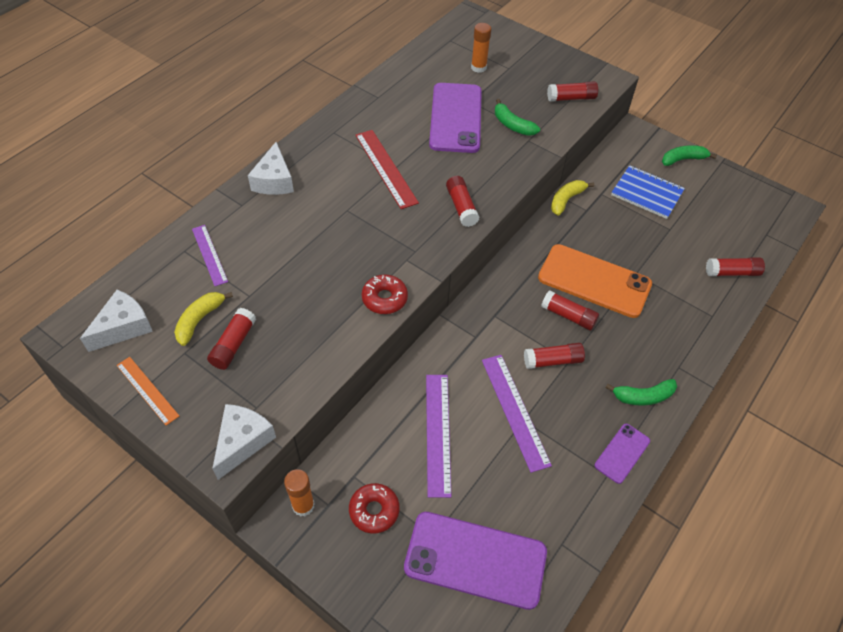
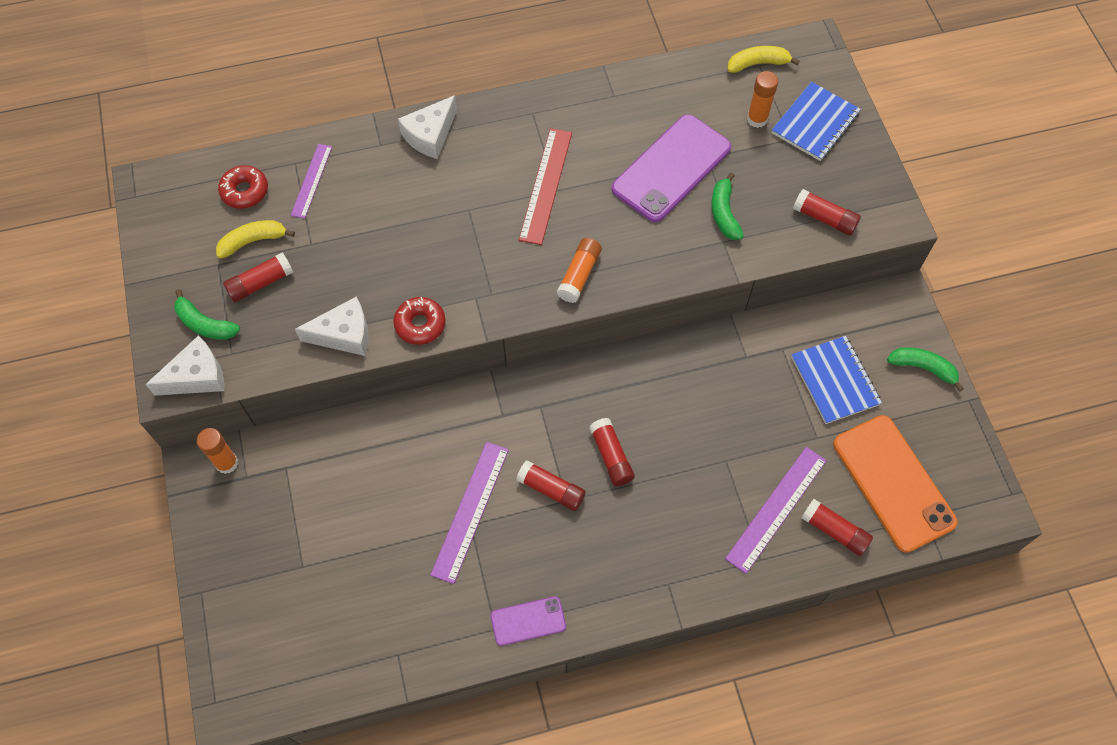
camera: 40 degrees right, 10 degrees up
white cheese [80,290,153,352] -> white cheese moved to [295,297,369,356]
orange ruler [116,357,179,425] -> none
red donut [349,483,400,534] -> red donut moved to [218,165,268,209]
purple phone [404,512,547,610] -> none
purple ruler [426,375,452,498] -> purple ruler moved to [725,447,827,574]
red glue stick [446,176,479,227] -> orange glue stick [557,238,602,303]
orange phone [538,244,652,318] -> orange phone moved to [833,415,957,553]
yellow banana [551,180,594,215] -> yellow banana moved to [728,46,800,73]
green banana [606,379,677,406] -> green banana moved to [174,289,240,340]
none -> blue notebook [772,82,861,161]

